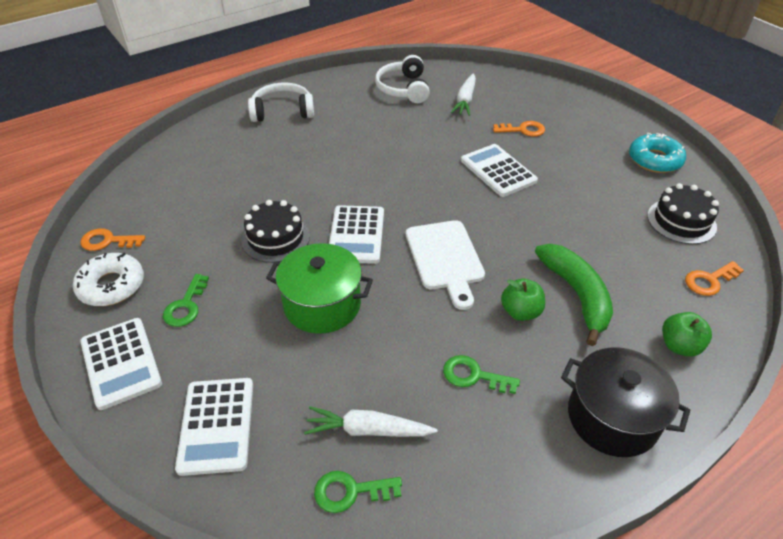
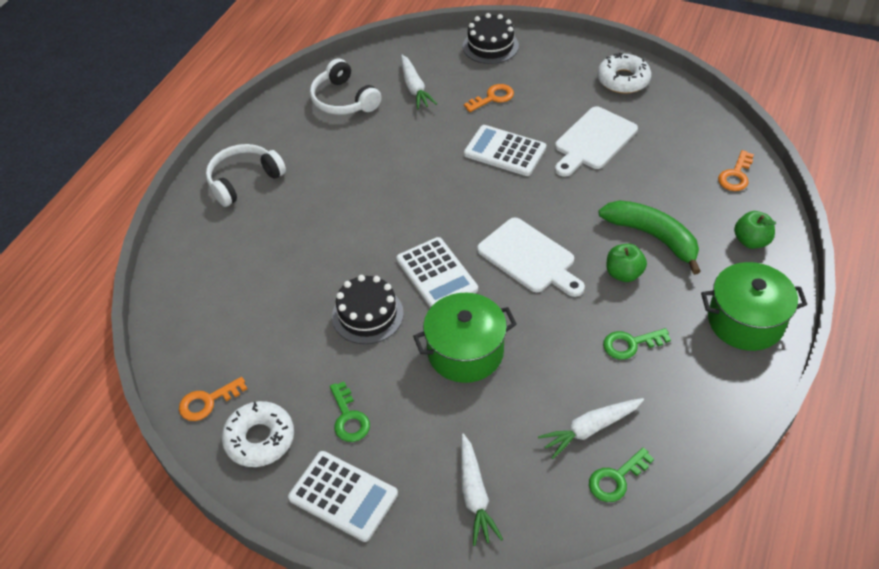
camera: 30 degrees left, 5 degrees up
white calculator [175,378,253,476] -> white carrot [461,434,503,546]
black pot [561,347,690,457] -> green pot [701,262,807,351]
turquoise donut [629,133,686,173] -> white donut [597,53,651,94]
black cake [647,183,719,244] -> black cake moved to [463,13,519,64]
none -> white cutting board [555,106,638,177]

